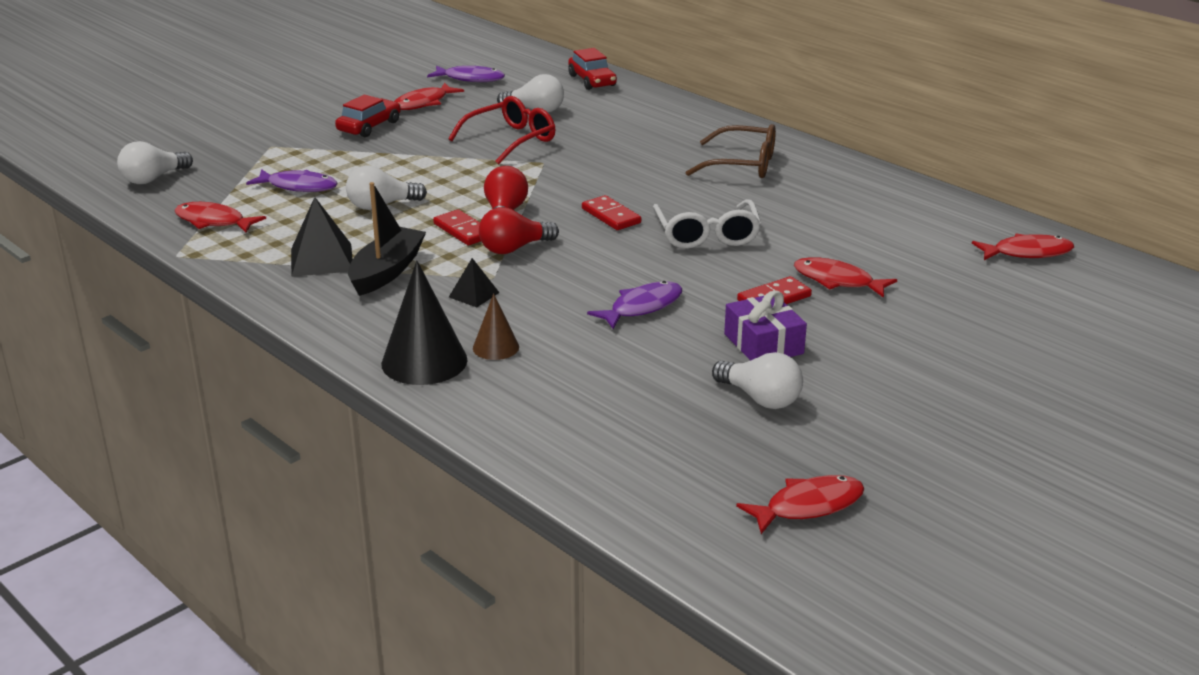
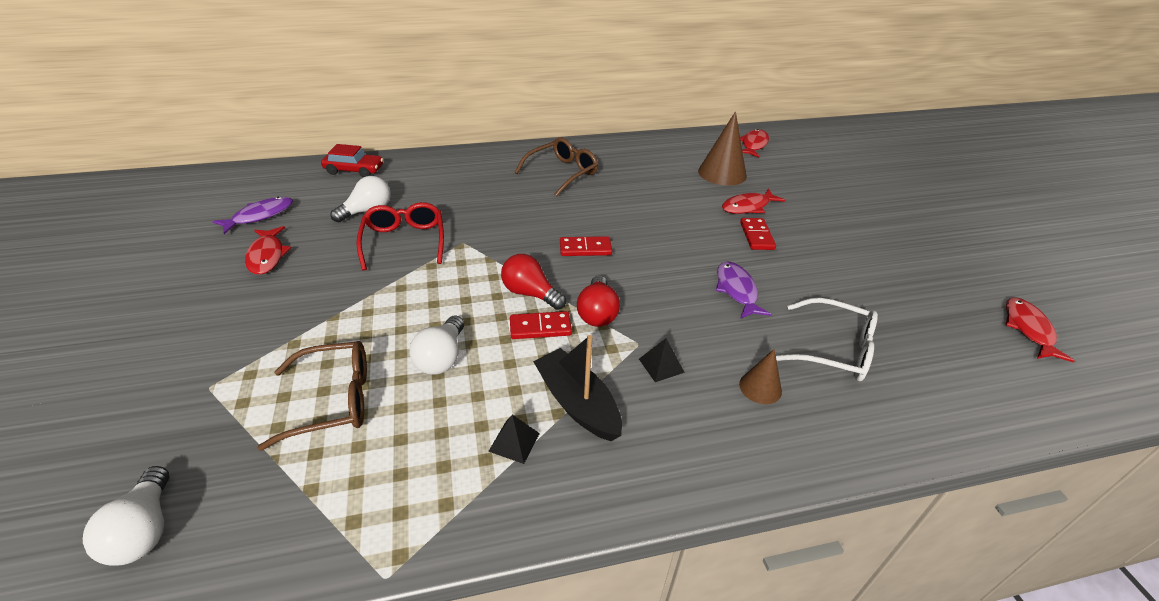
camera: 60 degrees left, 10 degrees up
red fish [175,202,266,233] -> none
purple fish [246,169,338,192] -> brown glasses [258,341,367,451]
black pyramid [291,197,353,277] -> black pyramid [488,414,540,464], size x0.58
red car [335,95,401,137] -> none
black cone [381,260,468,385] -> none
white glasses [653,199,761,249] -> white glasses moved to [776,298,878,381]
white light bulb [712,352,803,409] -> none
purple gift [724,291,807,361] -> none
none -> brown cone [698,111,747,186]

